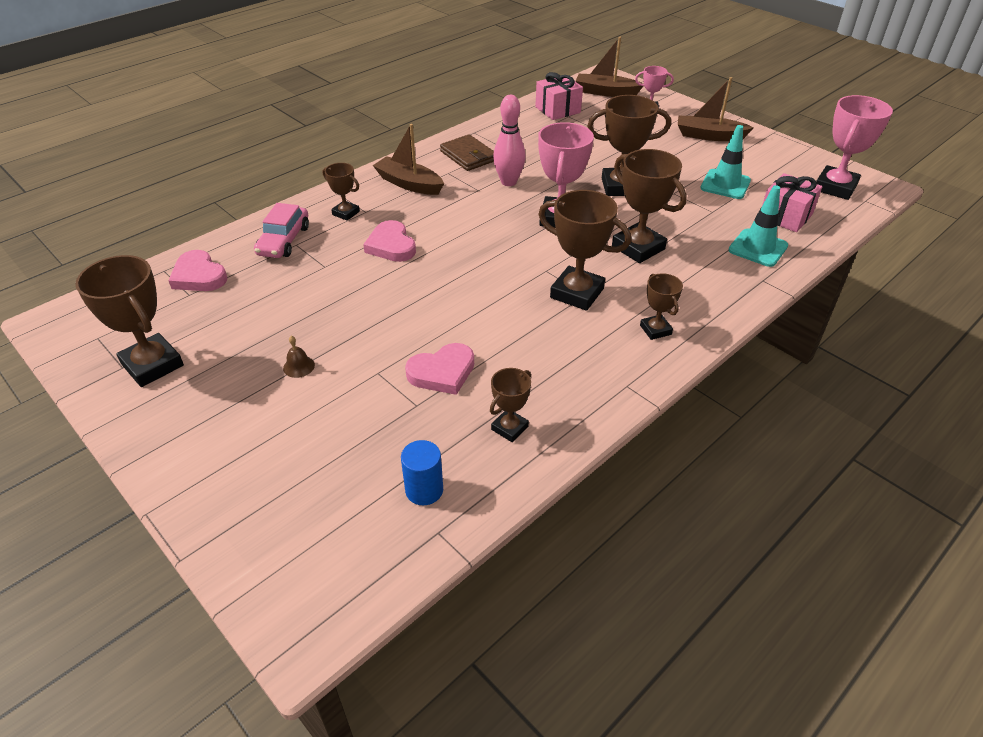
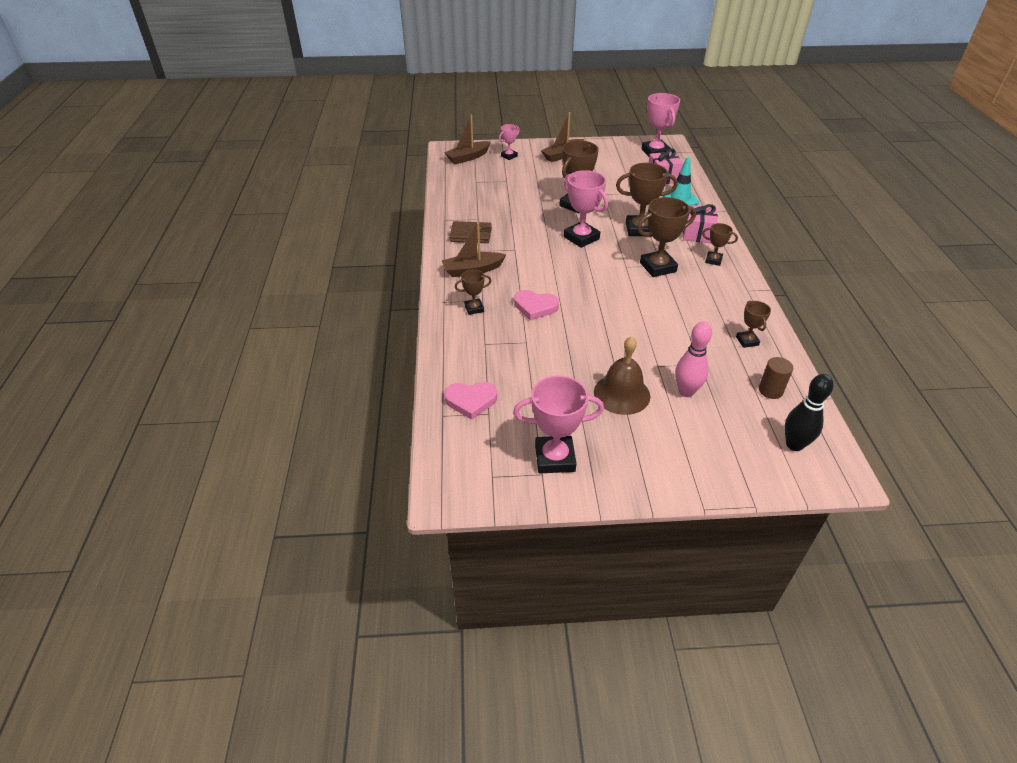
camera: 50 degrees left, 0 degrees up
brown trophy [75,255,184,387] -> pink trophy [513,375,604,473]
pink car [254,203,309,258] -> none
brown bell [283,336,315,378] -> brown bell [594,336,650,415], size x2.45
blue cylinder [401,440,443,505] -> brown cylinder [759,357,793,399]
pink heart [405,343,474,395] -> none
pink bowling pin [493,95,526,186] -> pink bowling pin moved to [675,322,712,397]
pink gift [535,72,583,120] -> pink gift moved to [683,204,718,243]
turquoise traffic cone [700,125,751,199] -> none
none -> black bowling pin [784,374,834,451]

